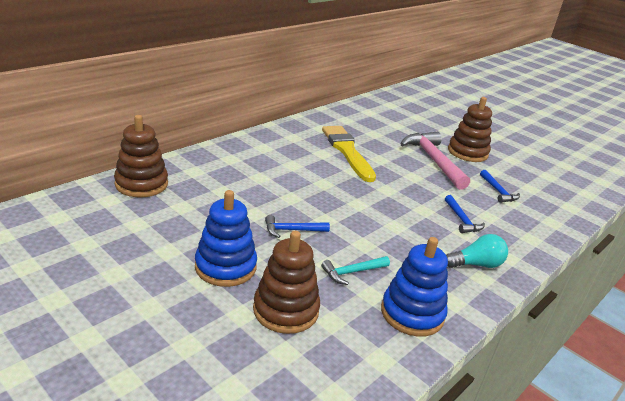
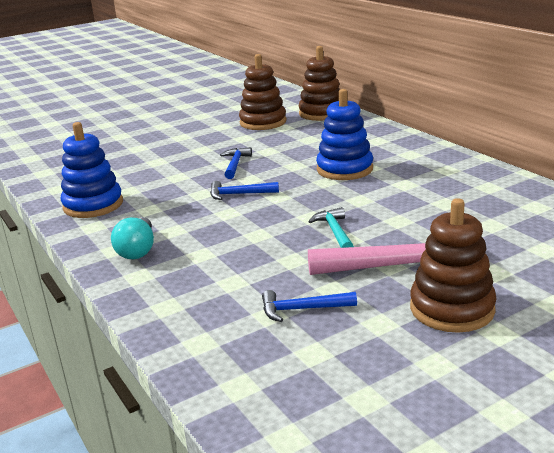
camera: 110 degrees right, 5 degrees down
blue stacking toy [195,190,257,287] -> blue stacking toy moved to [316,89,373,180]
brown stacking toy [253,231,320,334] -> brown stacking toy moved to [239,54,286,130]
turquoise hammer [321,256,390,285] -> turquoise hammer moved to [308,207,354,248]
yellow brush [322,126,376,182] -> none
blue hammer [445,195,485,233] -> blue hammer moved to [210,181,279,200]

